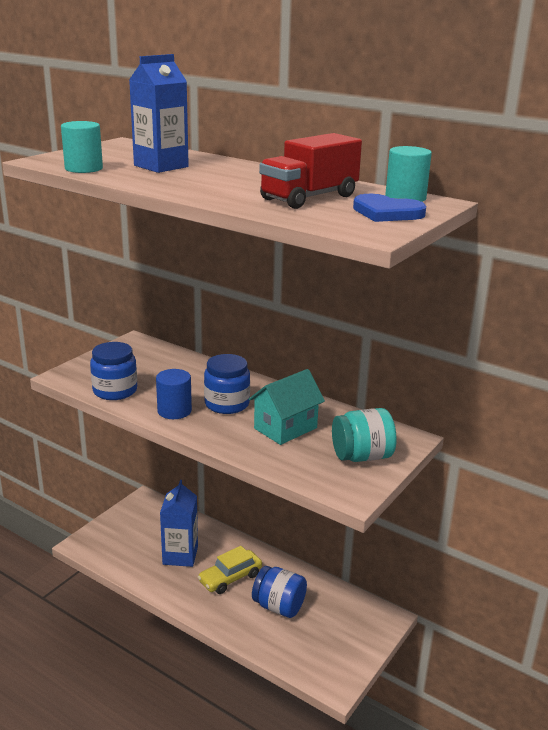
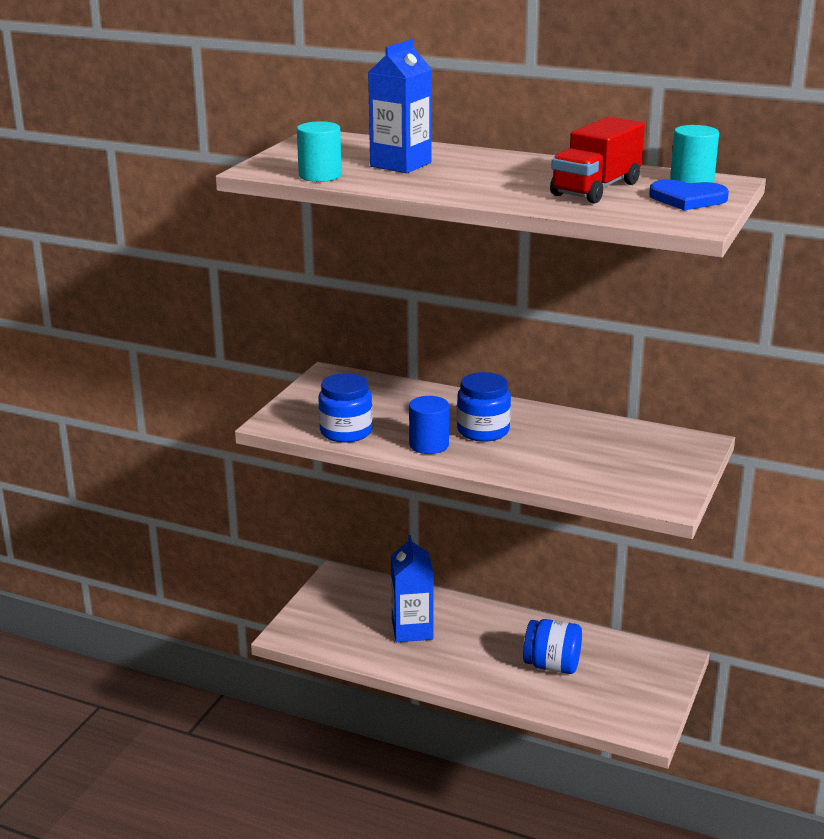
camera: 10 degrees left, 0 degrees up
yellow car [198,546,262,594] -> none
turquoise house [249,369,325,445] -> none
turquoise jar [332,408,397,462] -> none

